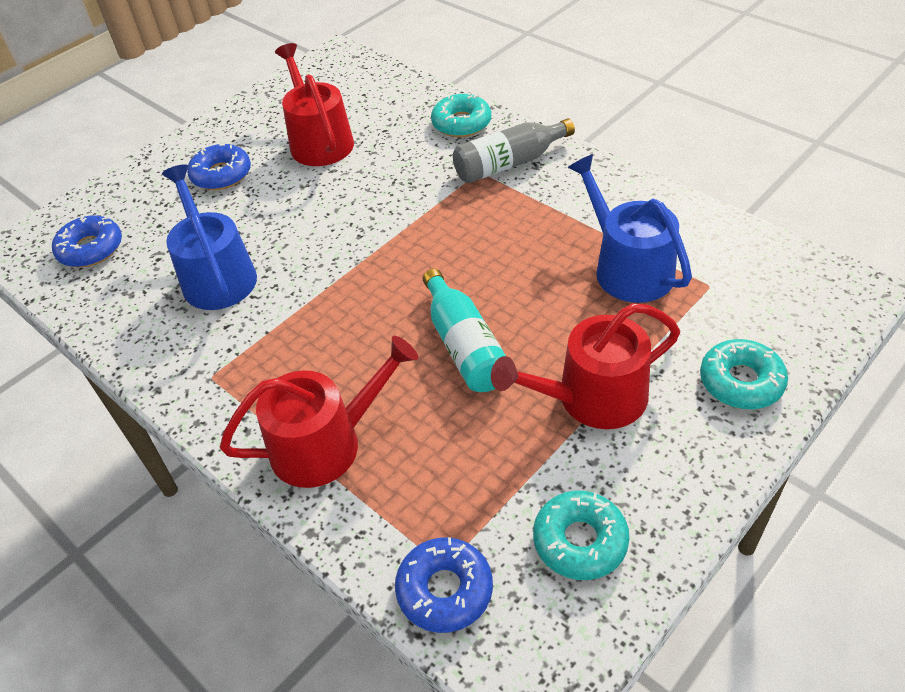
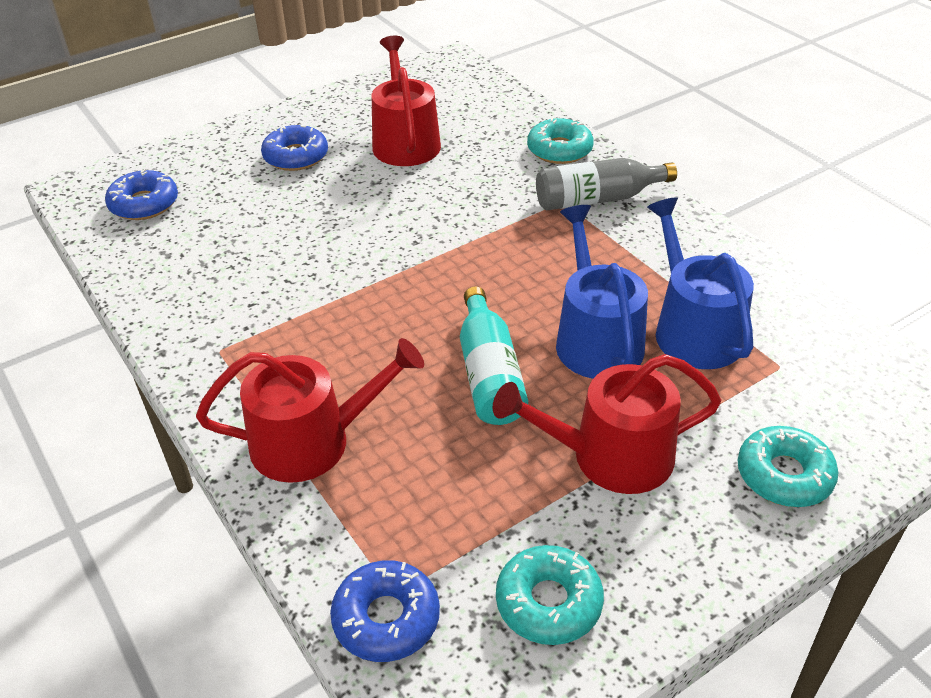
camera: 10 degrees right, 5 degrees down
blue watering can [162,164,257,310] -> blue watering can moved to [556,205,648,379]

